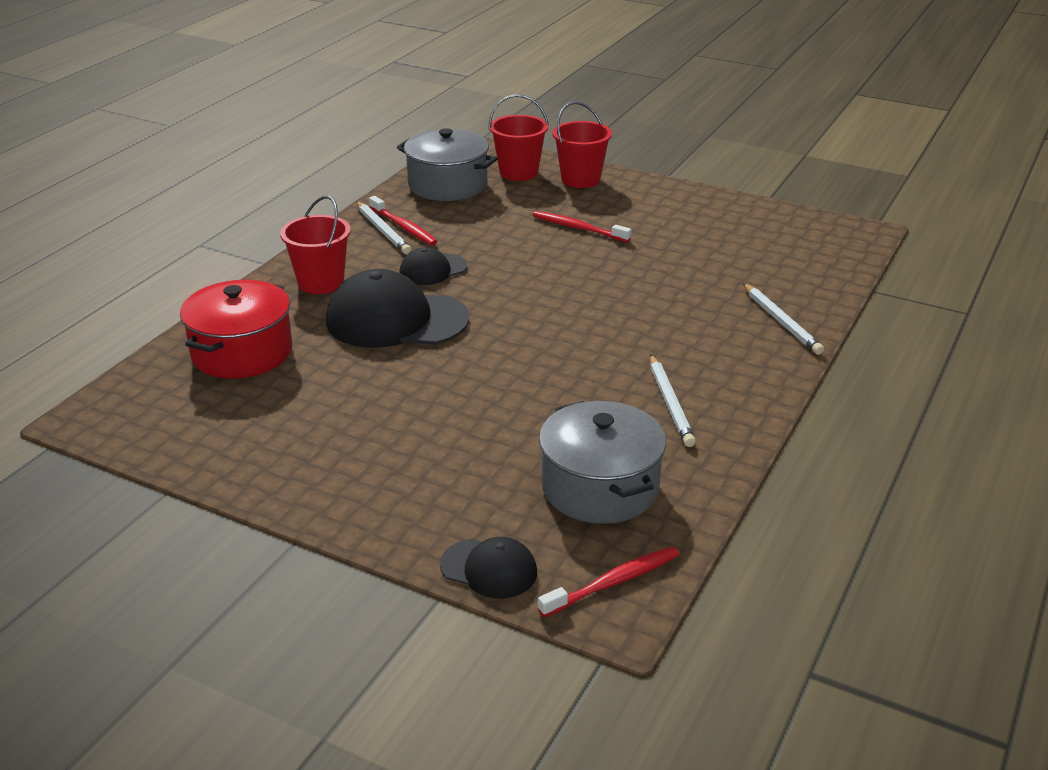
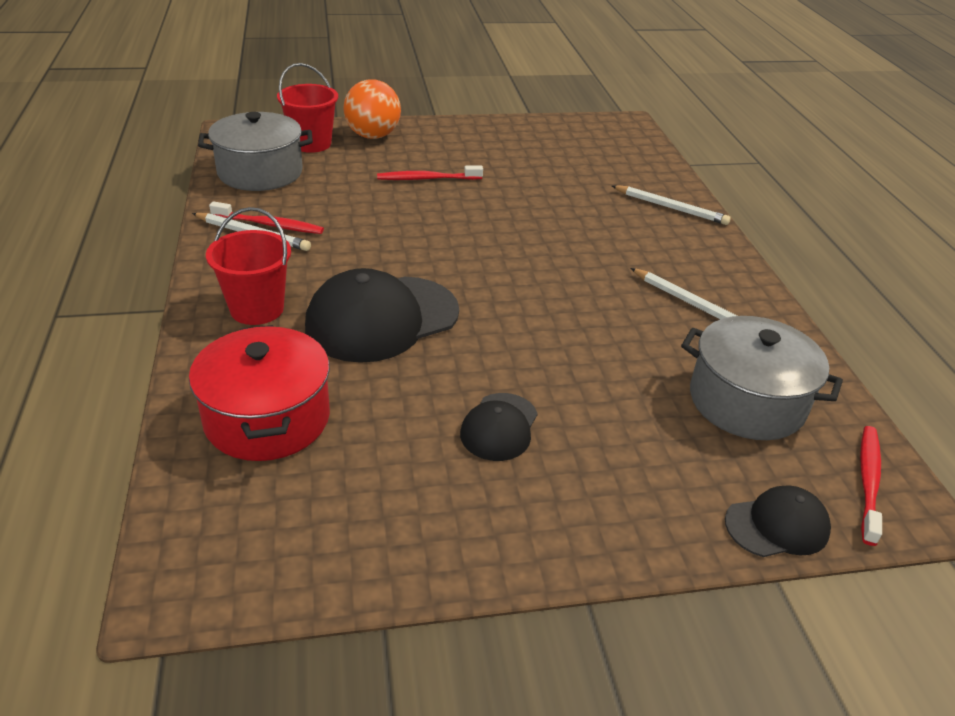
camera: 40 degrees left, 5 degrees up
black cap [399,247,468,285] -> black cap moved to [460,393,538,461]
red bucket [552,101,612,188] -> orange ball [343,79,401,139]

